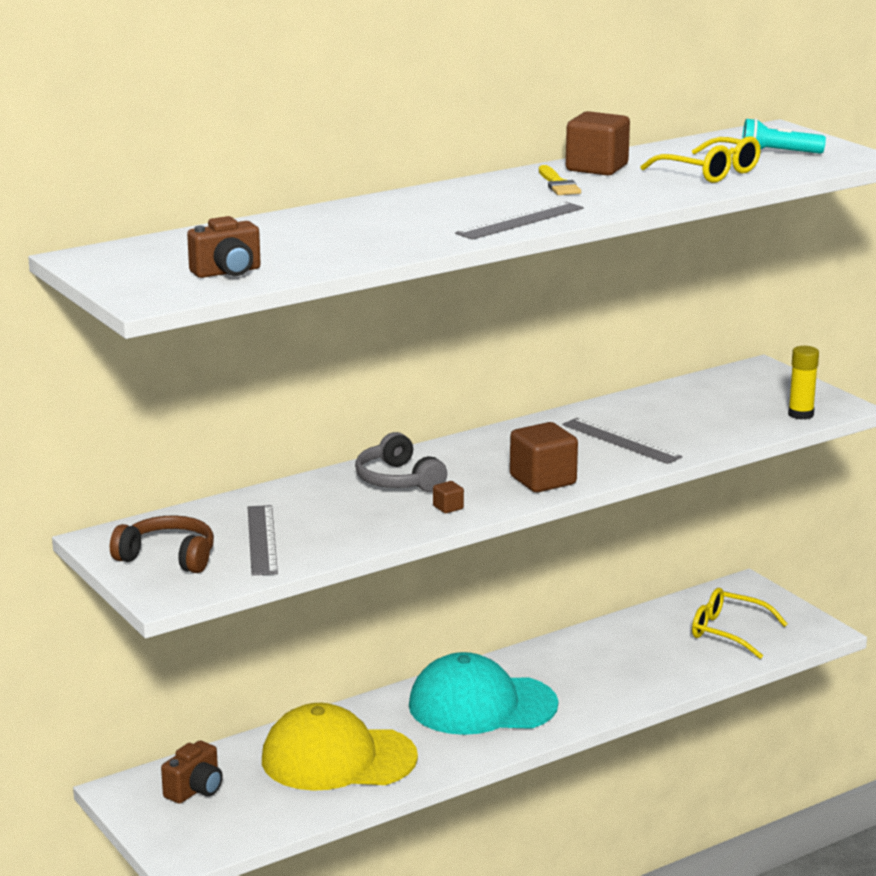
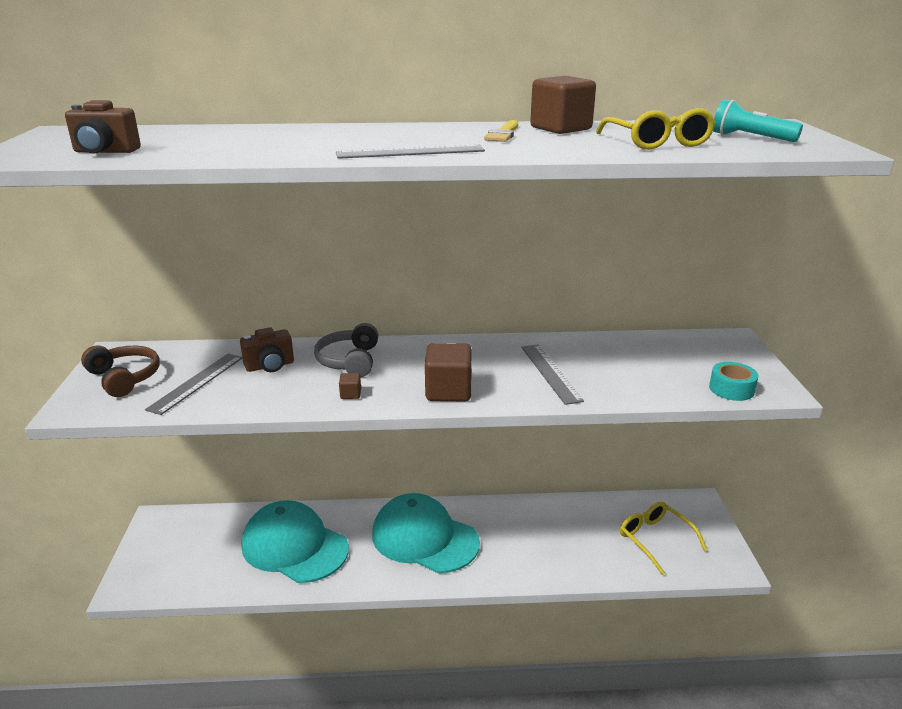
camera: 30 degrees right, 5 degrees up
brown camera [161,741,223,804] -> brown camera moved to [240,327,294,372]
yellow cap [262,703,418,791] -> turquoise cap [242,500,349,583]
yellow glue stick [788,346,819,420] -> turquoise tape [709,362,758,401]

